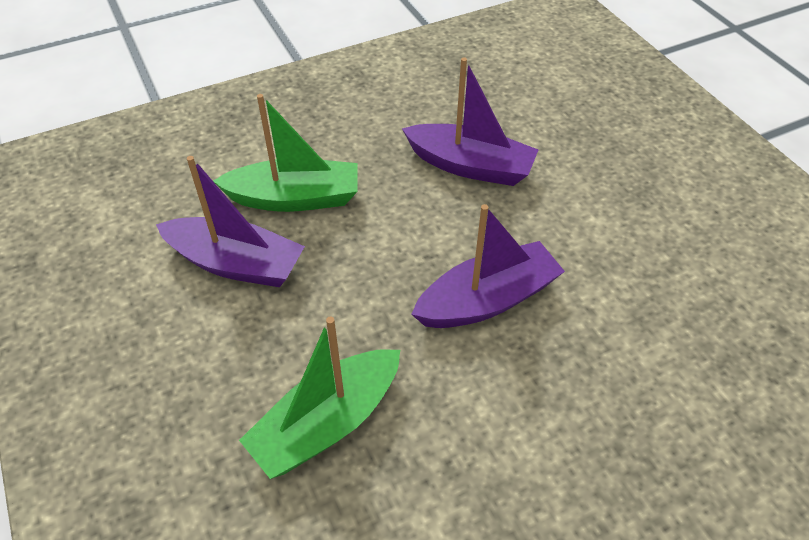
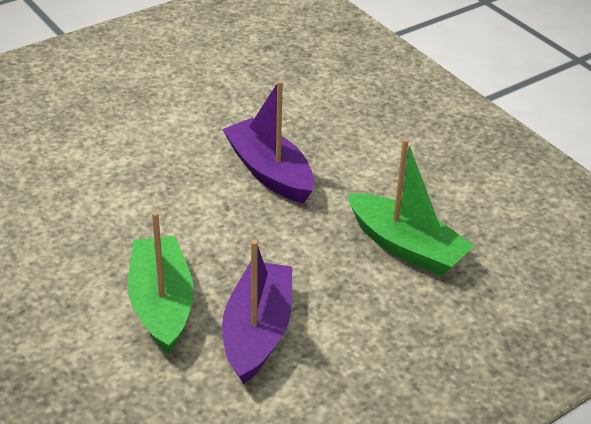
camera: 100 degrees left, 10 degrees down
purple boat [402,57,538,186] -> none

